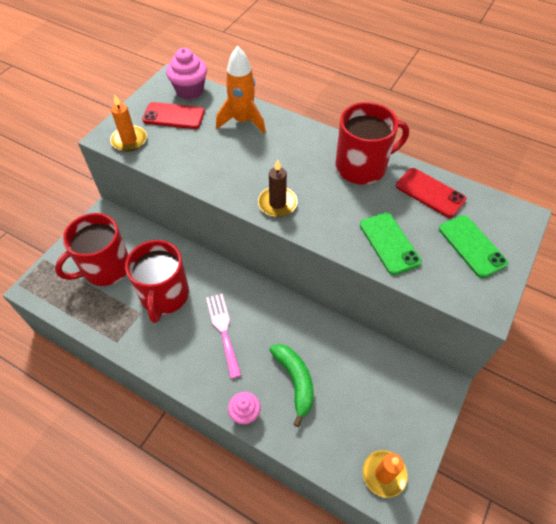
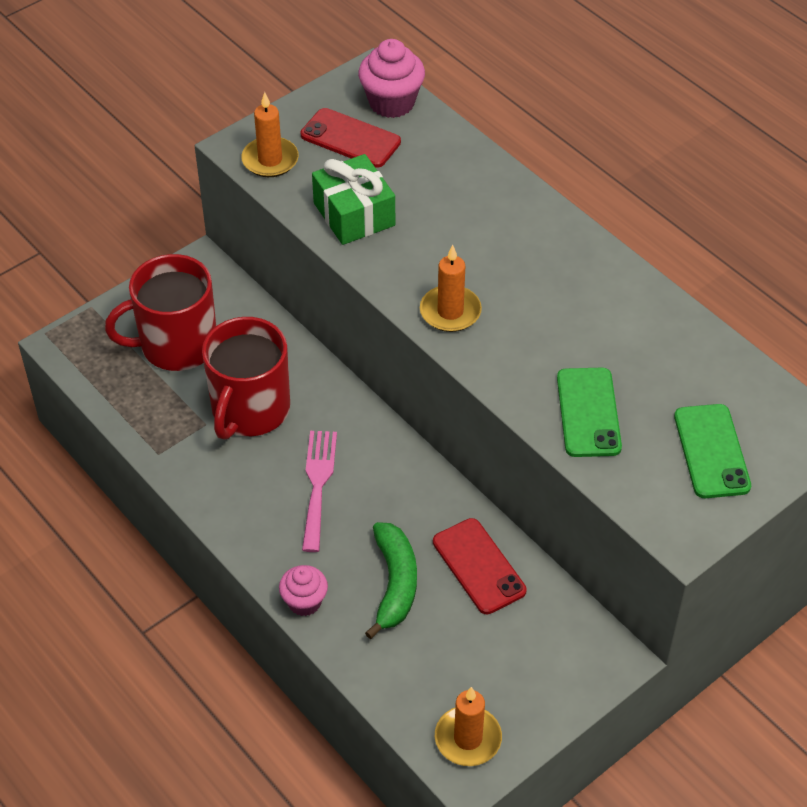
camera: 20 degrees right, 5 degrees down
orange rocket [216,46,266,134] -> none
brown candle [258,160,298,217] -> orange candle [420,245,482,332]
red mug [335,102,409,184] -> none
red phone [396,168,467,218] -> red phone moved to [433,518,527,614]
none -> green gift [312,154,395,245]

